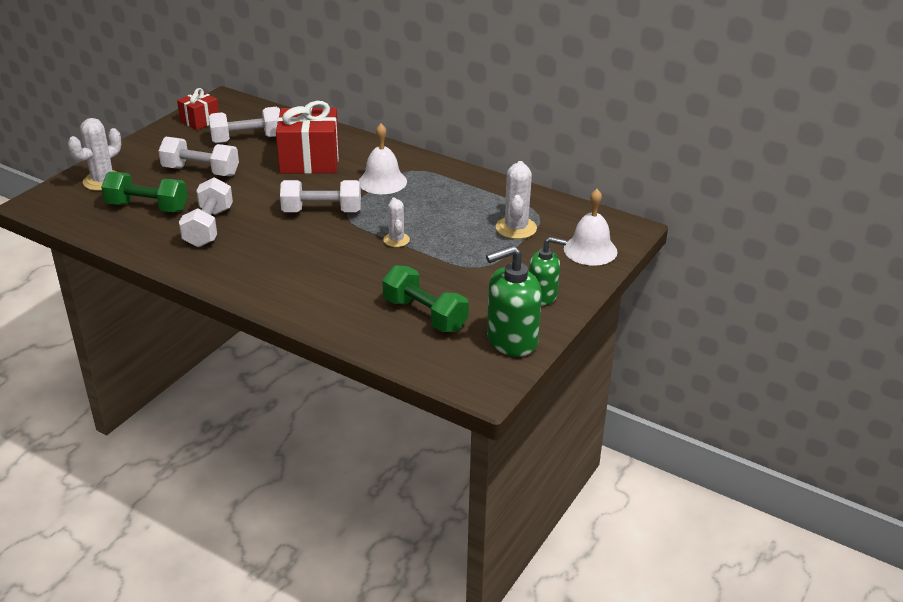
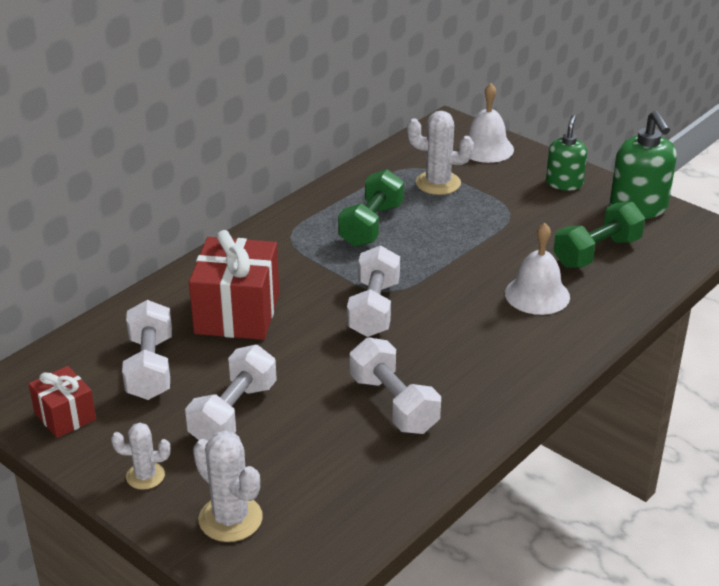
camera: 80 degrees left, 0 degrees up
green dumbbell [101,172,188,212] -> green dumbbell moved to [338,169,404,247]
white dumbbell [179,177,233,247] -> white dumbbell turned 45 degrees clockwise [350,337,441,434]
white bell [359,124,407,194] -> white bell moved to [505,223,570,315]
white cactus [383,198,410,247] -> white cactus moved to [111,423,171,490]

